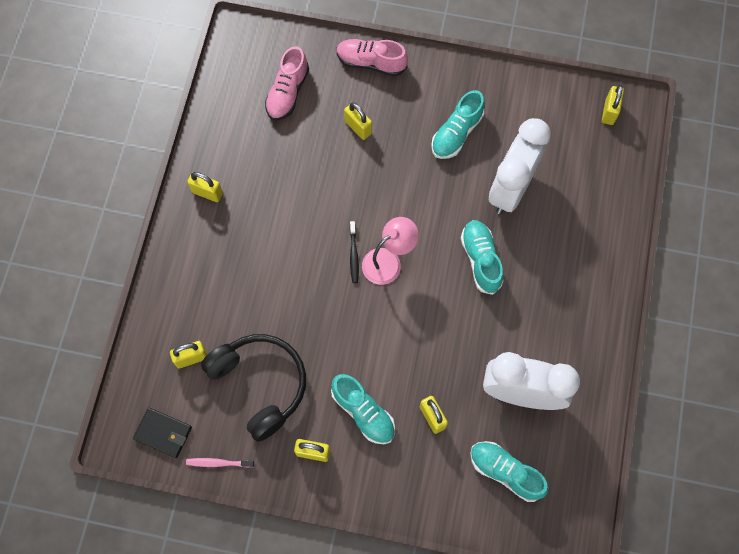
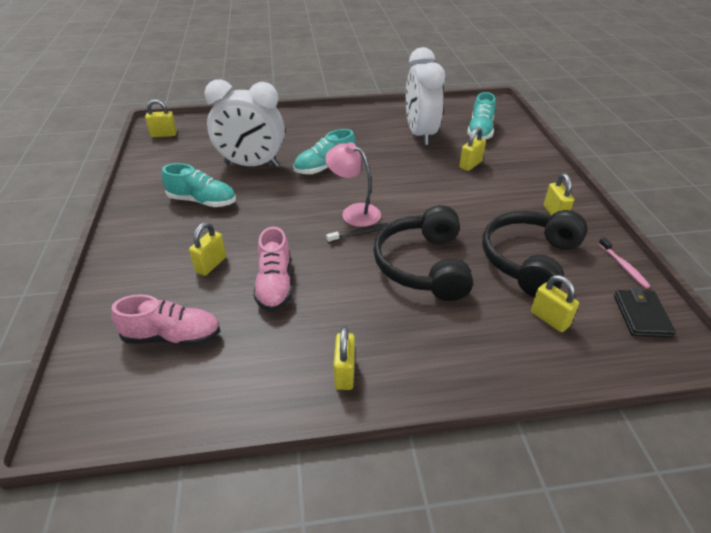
camera: 110 degrees left, 30 degrees down
turquoise shoe [331,374,395,444] -> none
pink shoe [336,39,408,76] -> pink shoe moved to [253,227,292,312]
none -> black headphones [373,205,473,301]

